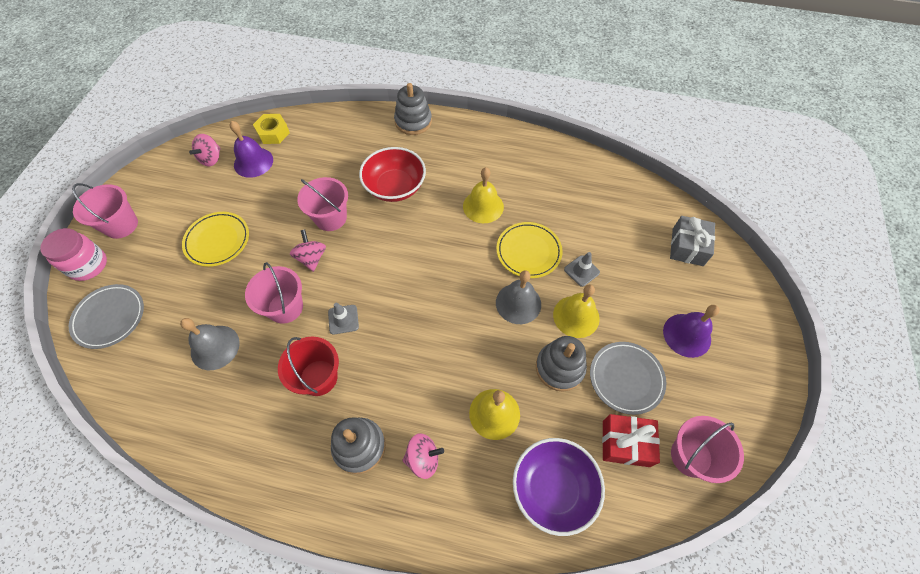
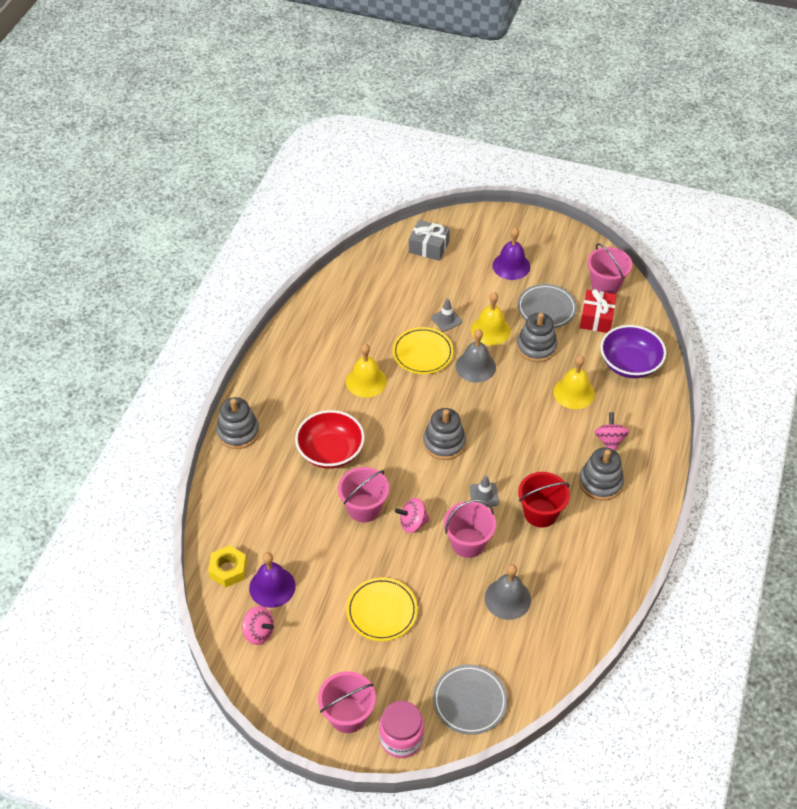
camera: 85 degrees left, 10 degrees down
none -> grey stacking toy [423,408,466,460]

